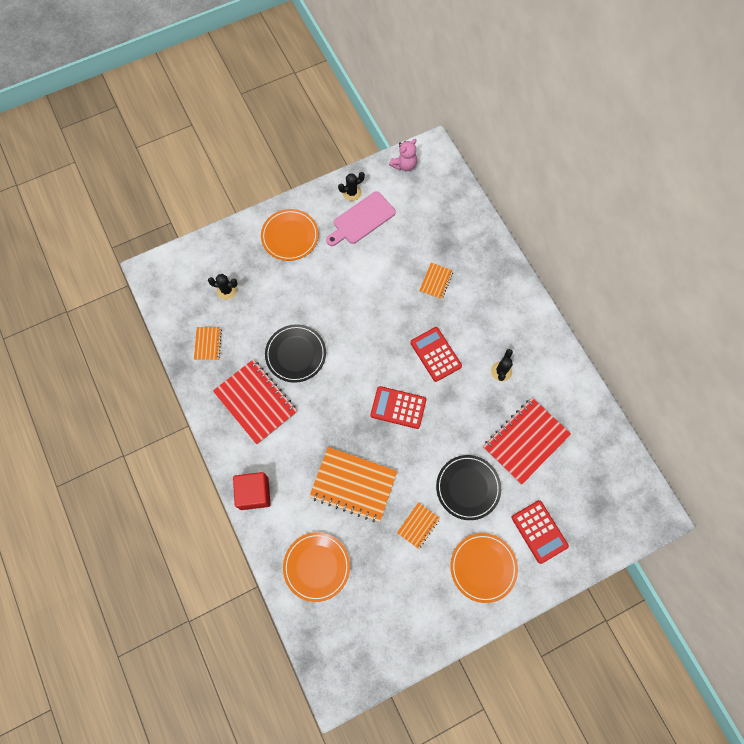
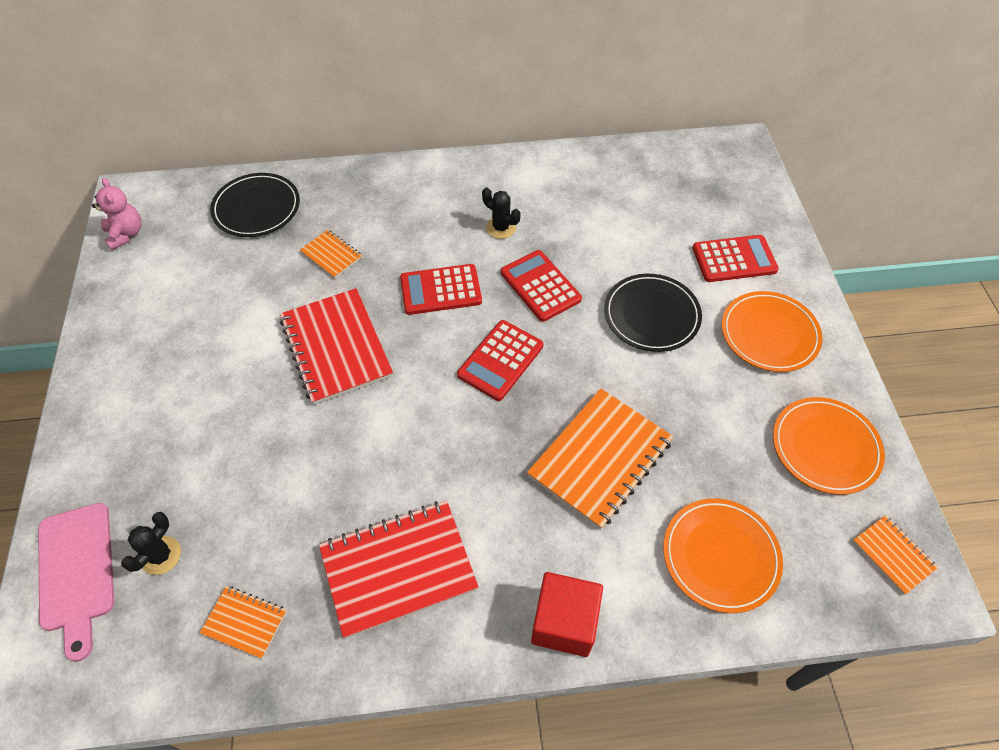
camera: 70 degrees left, 15 degrees down
orange plate [261,209,319,261] -> orange plate moved to [773,397,885,495]
black plate [265,324,326,383] -> black plate moved to [210,173,300,237]
pink cutting board [326,191,396,246] -> pink cutting board moved to [38,503,115,662]
black cactus [338,172,365,201] -> none
orange notebook [397,502,440,549] -> orange notebook moved to [852,515,938,595]
red notebook [483,398,571,484] -> red notebook moved to [280,288,393,405]
none -> red calculator [501,250,582,322]

